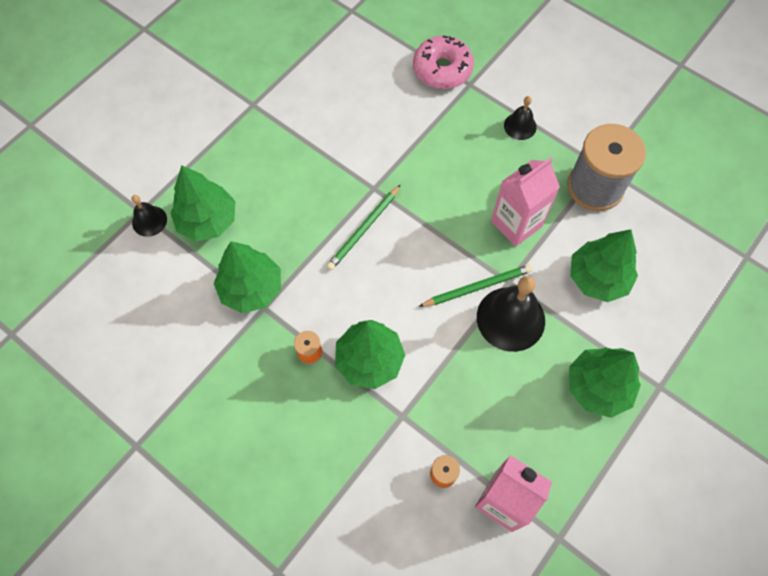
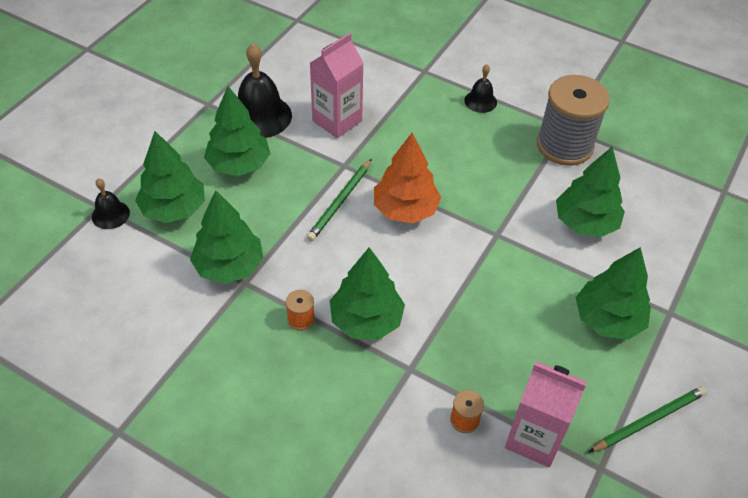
camera: 10 degrees left, 15 degrees down
pink donut [413,35,474,89] -> none
green pencil [418,264,532,307] -> green pencil moved to [589,386,707,452]
black bell [477,276,545,352] -> black bell moved to [238,43,292,138]
pink carton [491,157,560,247] -> pink carton moved to [310,33,364,138]
none -> green tree [204,86,271,176]
none -> orange tree [374,133,441,223]

